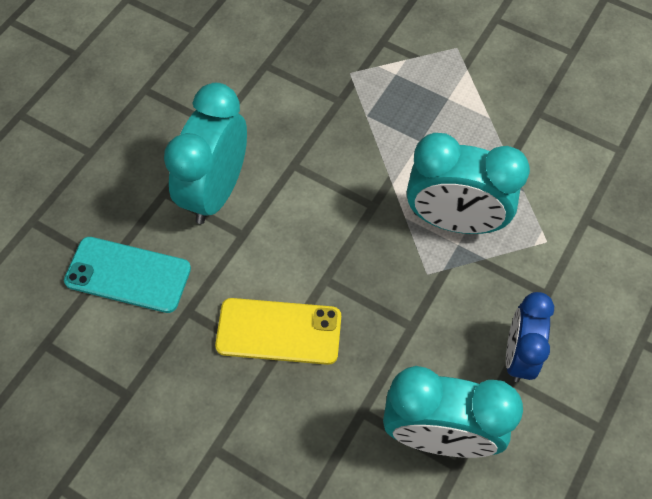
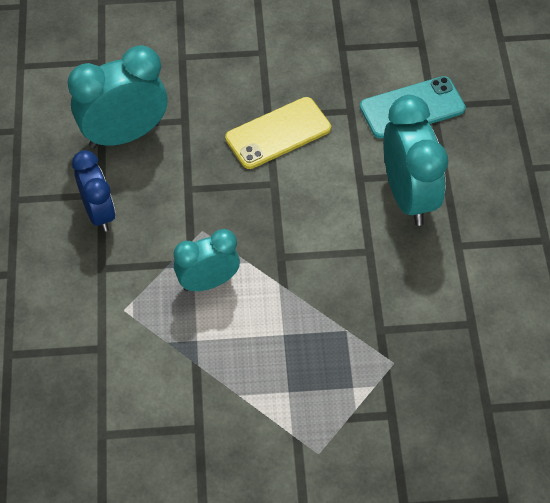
camera: 145 degrees right, 5 degrees down
turquoise clock [407,133,530,234] -> turquoise clock [174,229,240,292], size x0.64

